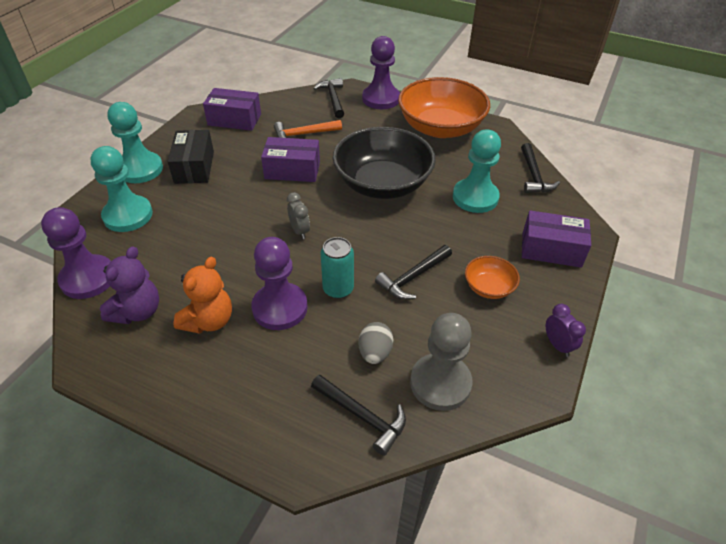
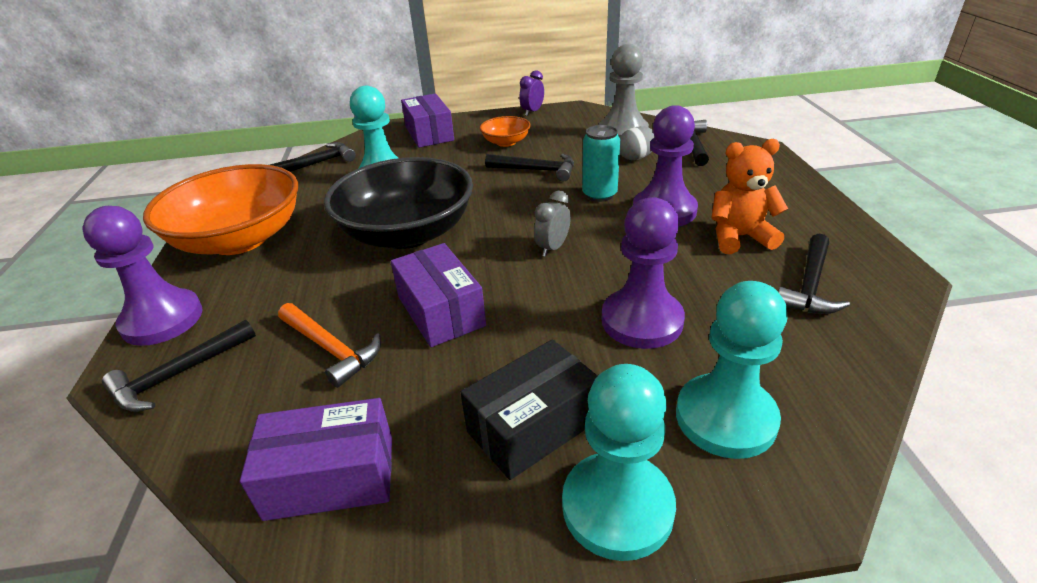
camera: 120 degrees left, 10 degrees down
purple pawn [41,207,111,299] -> purple pawn moved to [601,197,685,349]
purple teddy bear [100,246,159,324] -> black hammer [778,234,850,314]
purple box [203,88,261,131] -> purple box turned 75 degrees counterclockwise [240,398,392,521]

